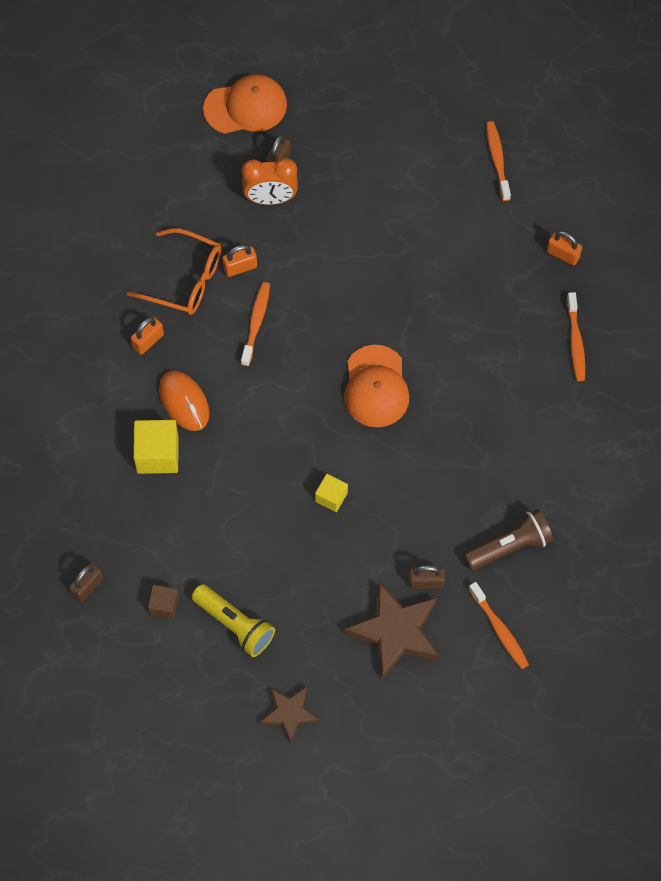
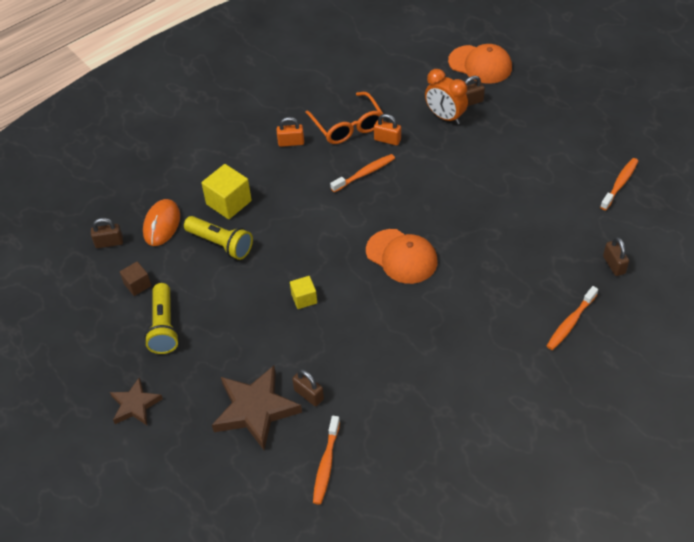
camera: 45 degrees right, 15 degrees down
orange mouse [159,371,210,431] -> orange mouse moved to [143,199,180,246]
orange cap [344,345,409,427] -> orange cap turned 90 degrees counterclockwise [366,229,437,284]
brown flashlight [464,509,553,570] -> none
orange padlock [547,231,582,266] -> brown padlock [603,237,629,276]
none -> yellow flashlight [184,216,253,260]

